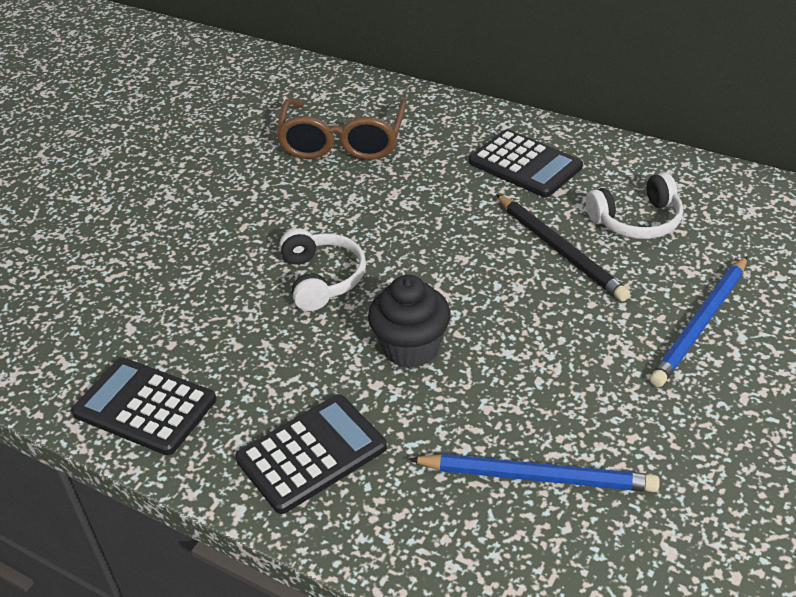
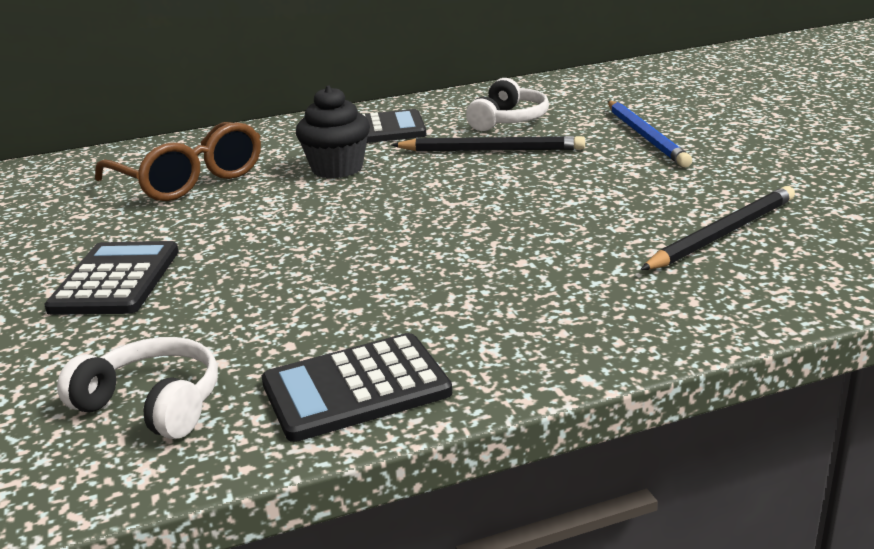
camera: 50 degrees left, 15 degrees down
black calculator [235,394,387,514] -> black calculator moved to [44,241,179,315]
white headphones [280,228,366,311] -> white headphones moved to [57,337,218,439]
black cupcake [368,275,451,368] -> black cupcake moved to [296,86,370,178]
blue pencil [409,454,660,492] -> black pencil [640,186,795,270]

